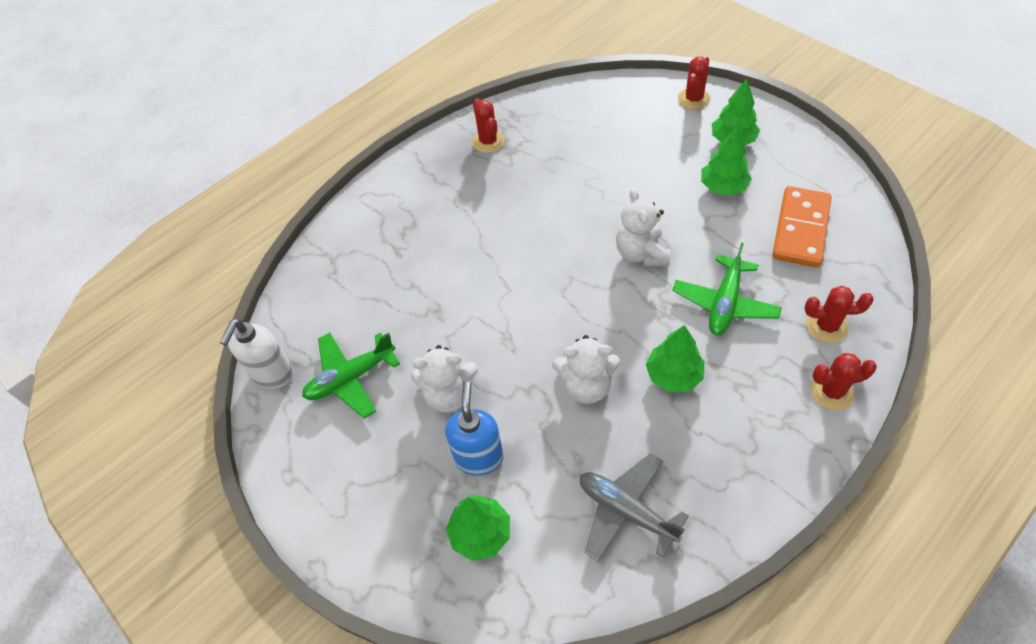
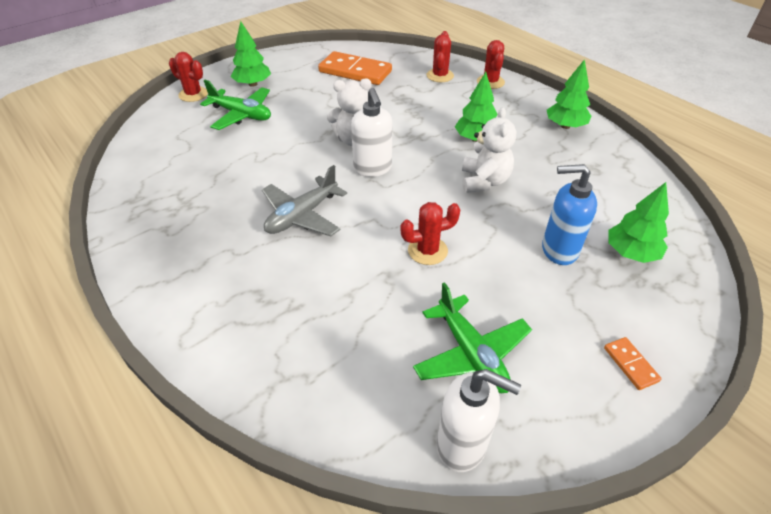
camera: 90 degrees left, 10 degrees down
white teddy bear [411,345,478,413] -> none
red cactus [472,99,505,153] -> red cactus moved to [400,202,461,265]
grey plane [580,453,689,562] -> grey plane moved to [262,165,347,236]
green plane [672,242,782,335] -> green plane moved to [200,80,271,130]
green tree [701,127,752,196] -> green tree moved to [547,59,591,129]
none -> white soap dispenser [351,88,392,177]
none -> orange domino [604,337,662,390]

